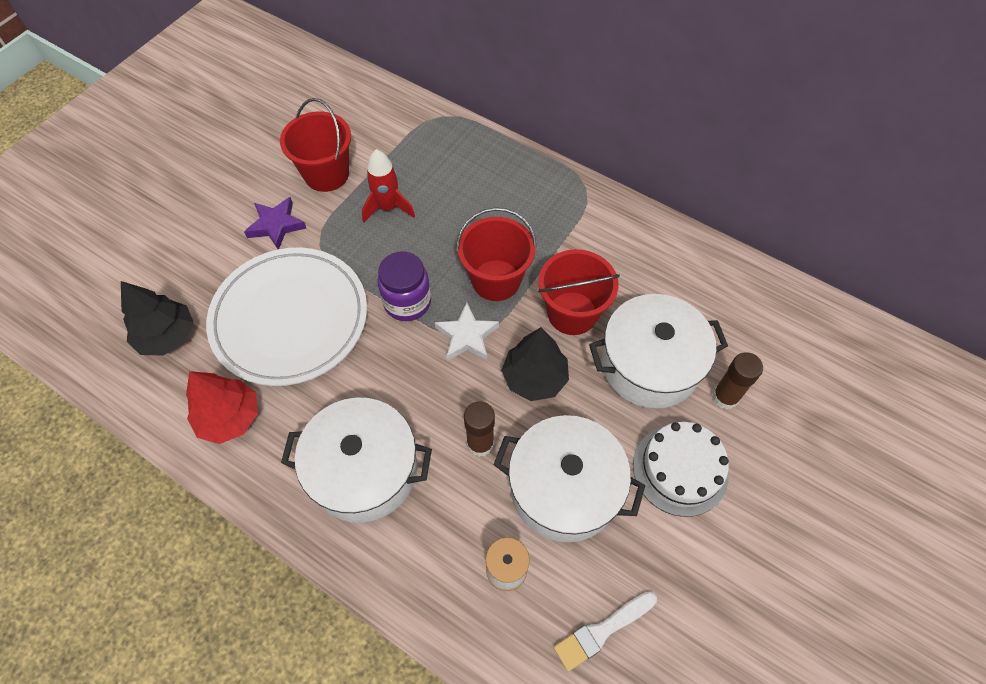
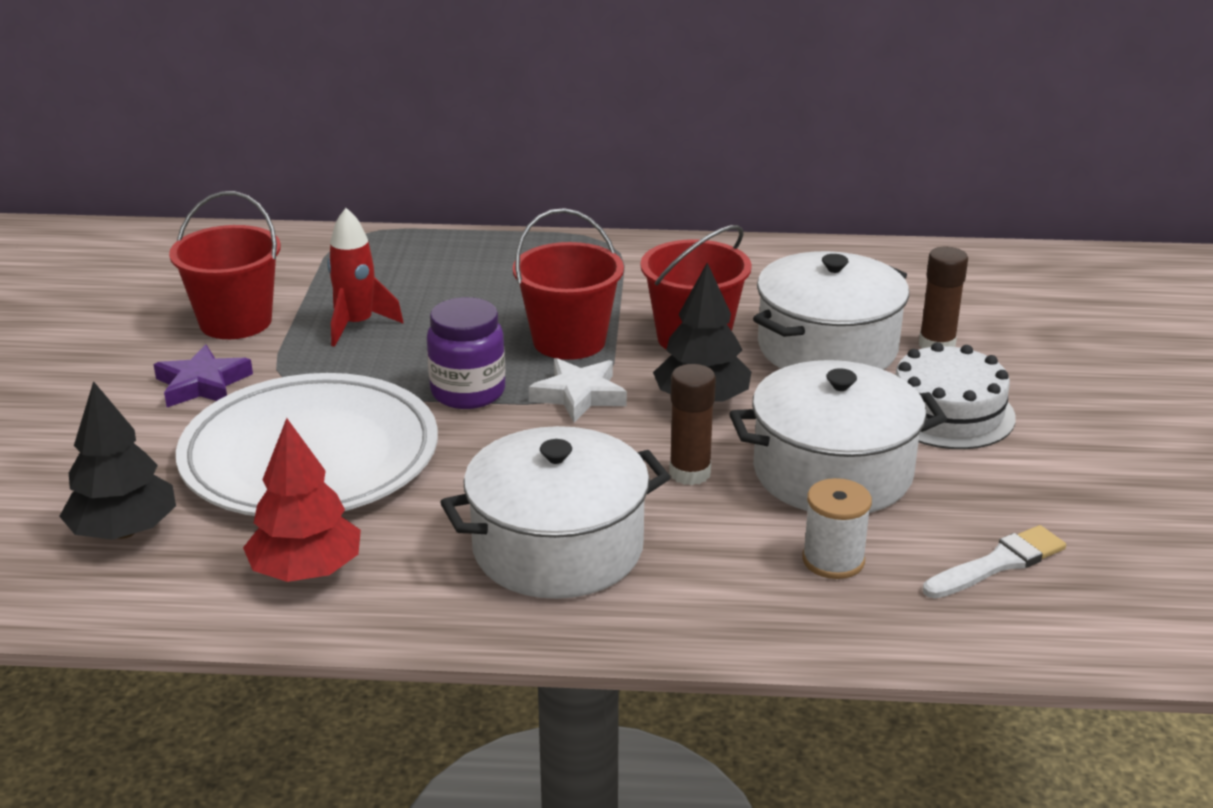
camera: 30 degrees left, 30 degrees down
white brush [554,591,657,672] -> white brush turned 150 degrees counterclockwise [923,525,1066,598]

